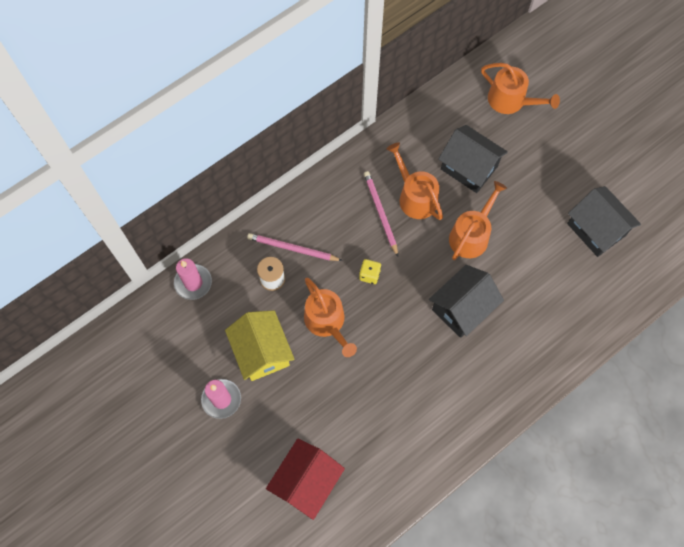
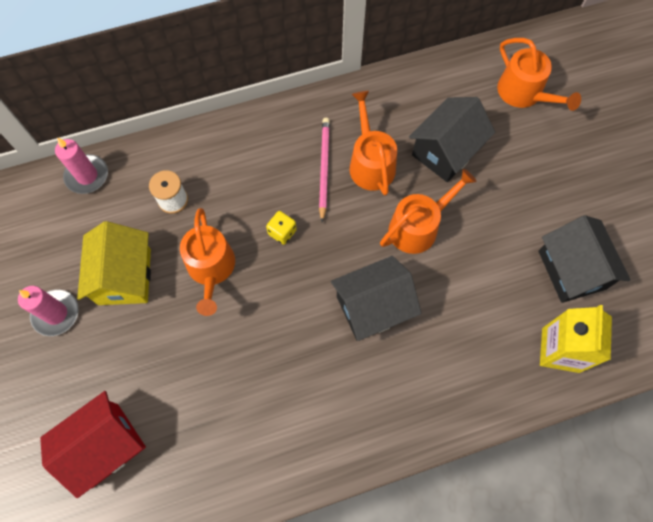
camera: 20 degrees right, 0 degrees up
pink pencil [247,233,343,261] -> none
black house [438,125,508,193] -> black house turned 75 degrees clockwise [409,97,495,182]
none -> yellow carton [540,305,612,373]

